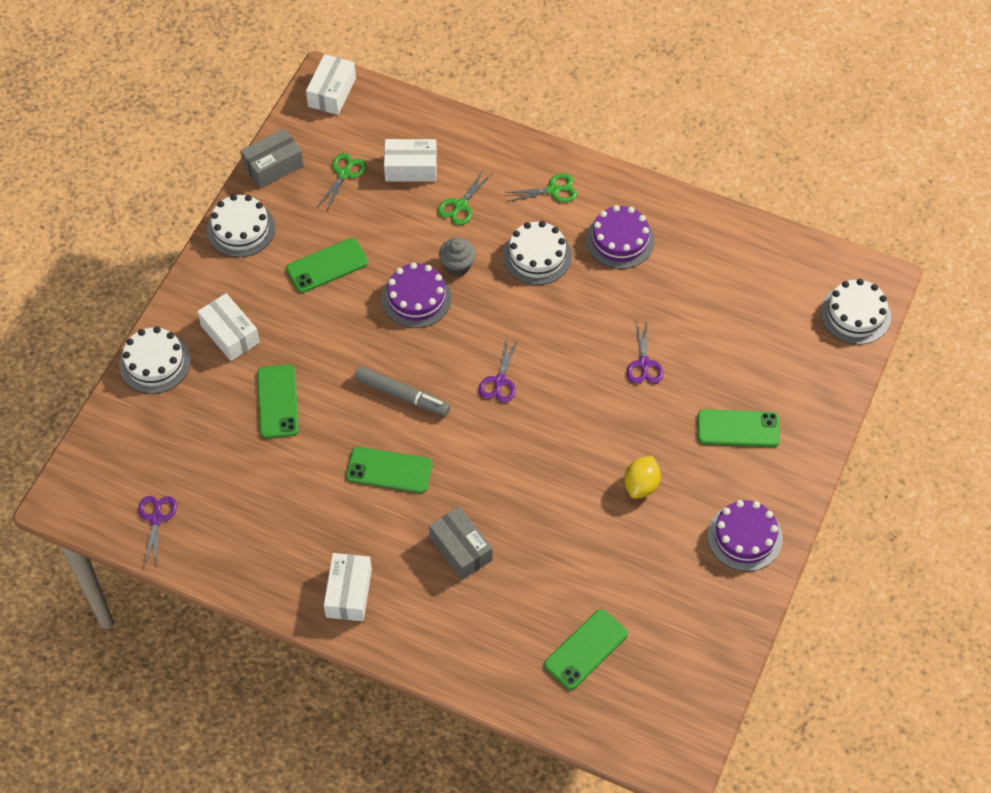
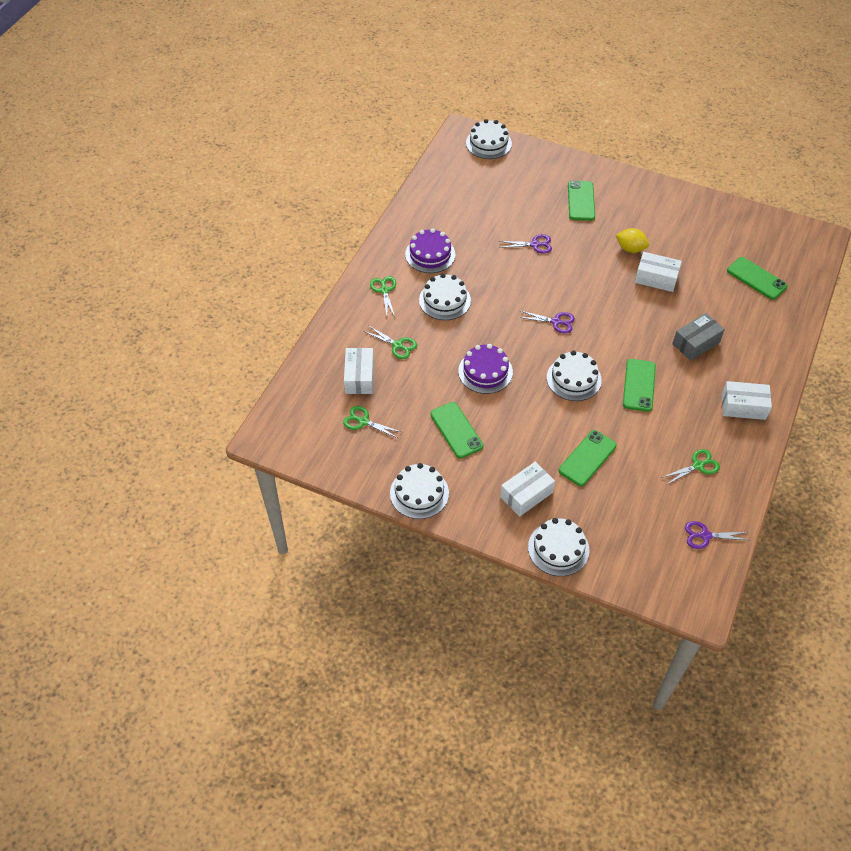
camera: 90 degrees left, 5 degrees down
grey box [241,128,304,188] -> none
green phone [257,364,299,438] -> green phone turned 45 degrees counterclockwise [559,430,617,486]
white box [306,54,356,115] -> white box moved to [635,252,682,292]
grey marker [354,366,450,416] -> white cake [547,351,602,401]
grey cupcake [439,238,476,276] -> none
purple cake [707,500,783,571] -> none
none -> green scissors [661,449,720,485]

